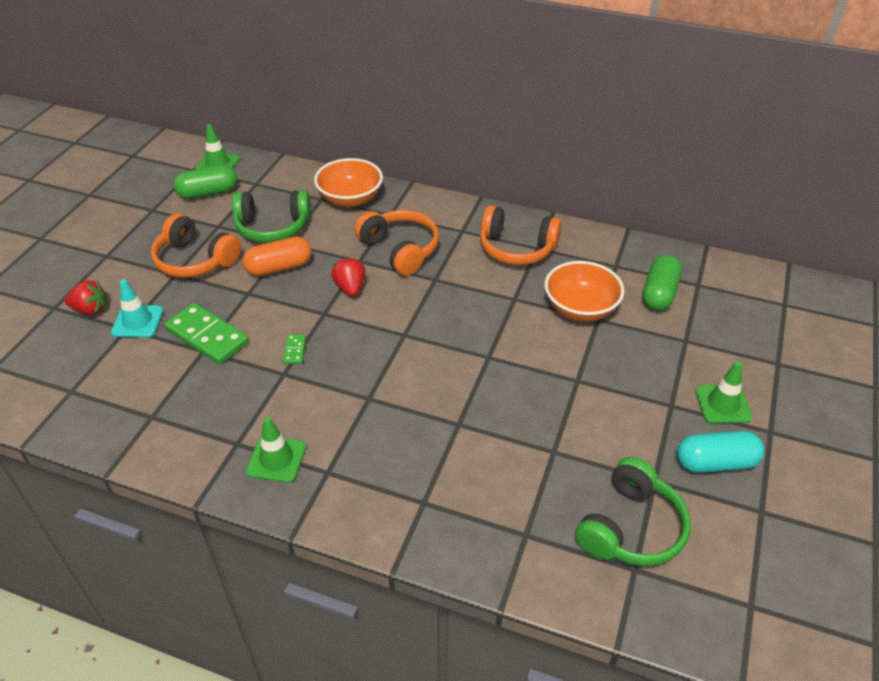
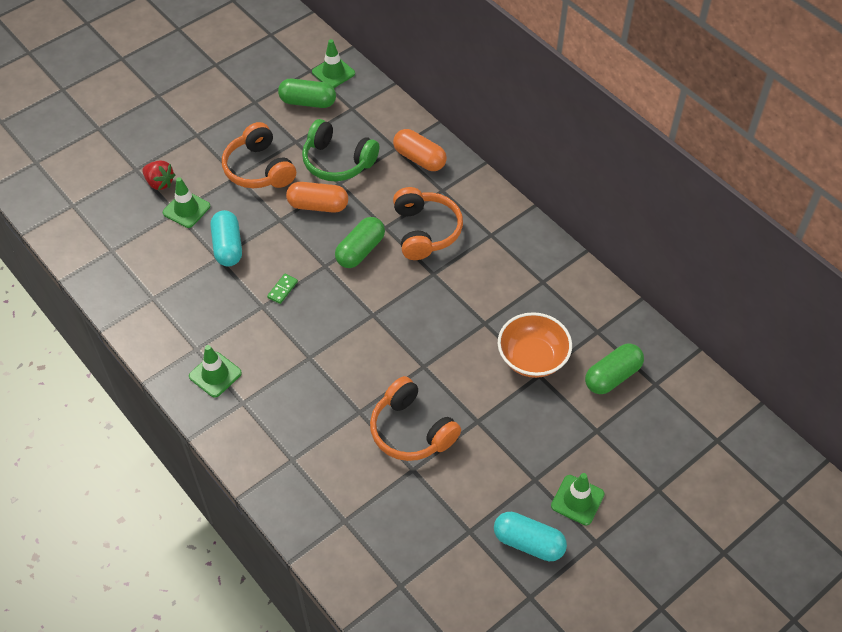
camera: 30 degrees right, 10 degrees up
turquoise traffic cone [111,279,163,338] -> green traffic cone [163,177,210,228]
green domino [165,303,249,364] -> turquoise capsule [211,210,242,267]
orange bowl [314,158,383,207] -> orange capsule [393,129,447,171]
red strawberry [331,257,365,297] -> green capsule [335,217,385,268]
orange headphones [480,205,562,265] -> orange headphones moved to [370,376,461,461]
green headphones [575,457,691,566] -> none

